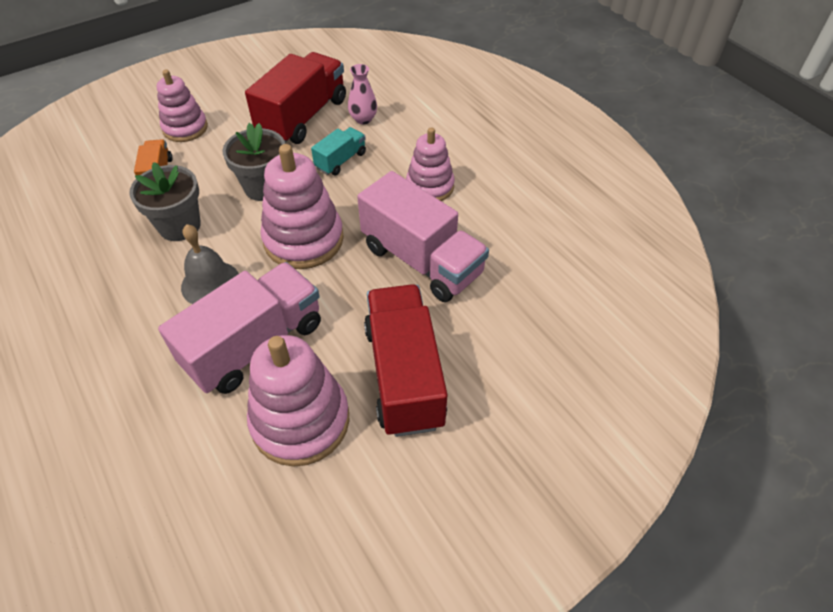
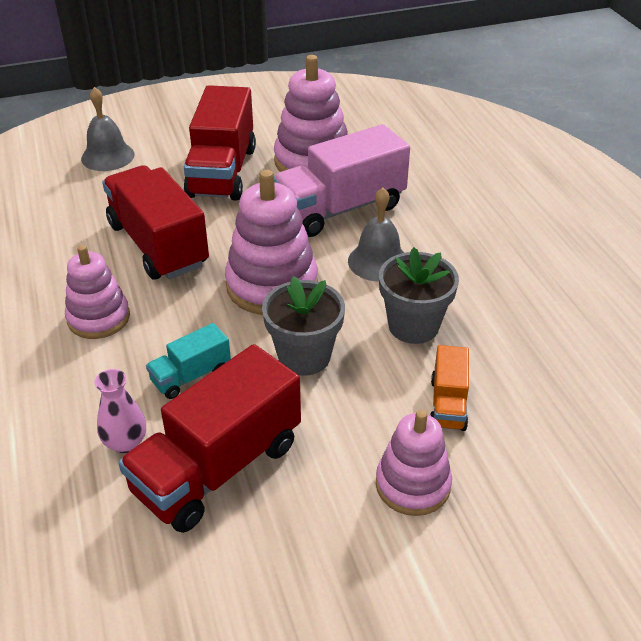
camera: 165 degrees left, 10 degrees down
pink truck [357,171,489,302] -> red truck [102,165,209,280]
none -> grey bell [81,87,135,171]

